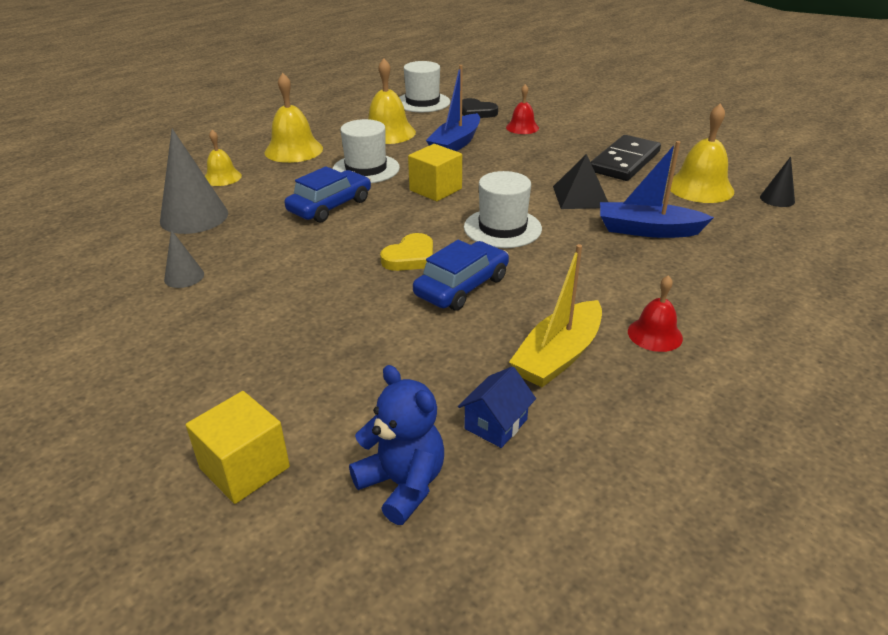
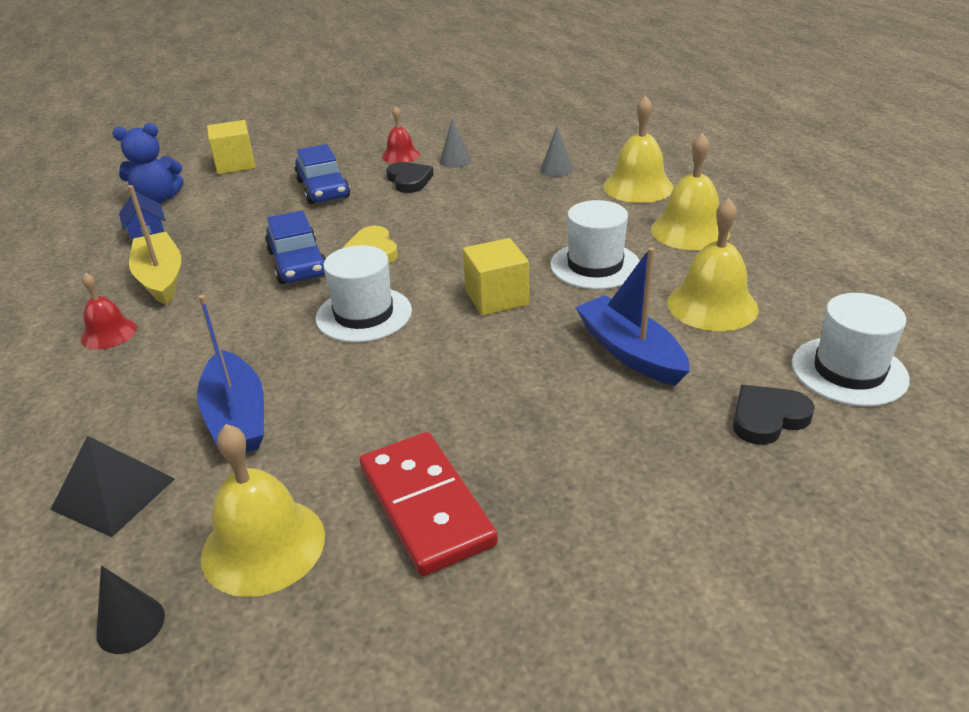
camera: 120 degrees right, 0 degrees up
grey cone [160,129,228,234] -> grey cone [540,126,573,177], size x0.51
yellow bell [205,130,242,186] -> yellow bell [603,95,674,203], size x1.65
blue car [284,166,371,223] -> blue car moved to [294,144,350,204]
red bell [506,84,539,134] -> red bell moved to [382,106,420,163]
black pyramid [553,154,608,209] -> black pyramid moved to [50,436,175,537]
black domino [590,135,661,181] -> red domino [360,432,498,576]
blue boat [600,141,714,238] -> blue boat turned 120 degrees clockwise [197,295,264,453]
none -> black heart [386,162,434,193]

